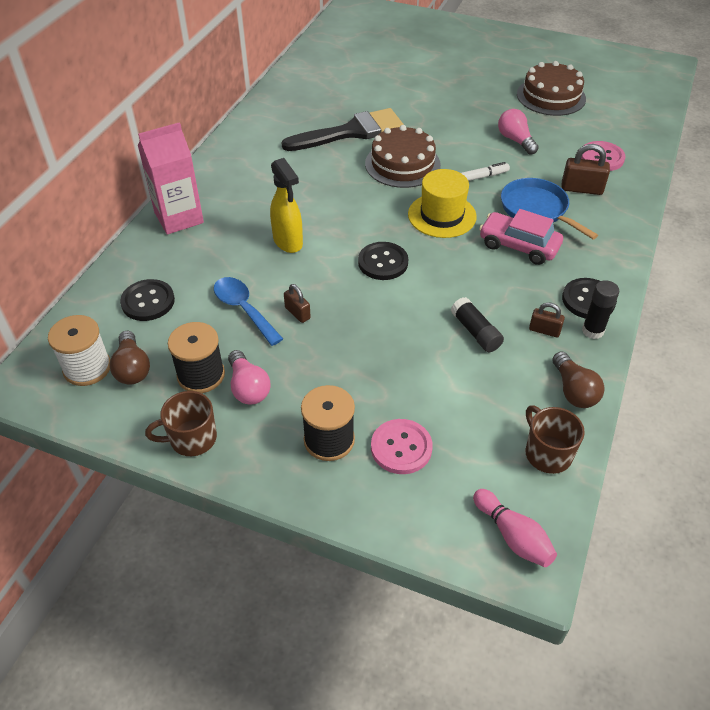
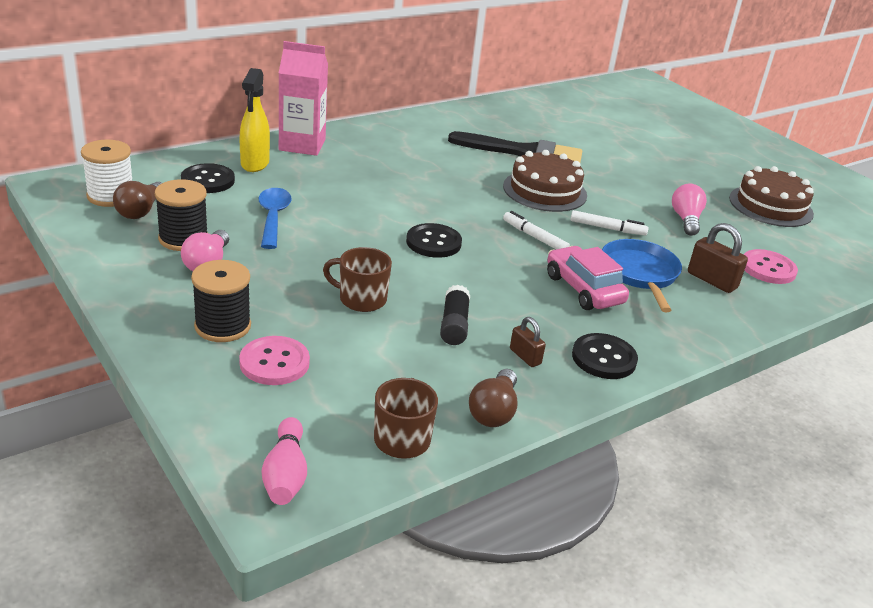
camera: 30 degrees right, 15 degrees down
brown mug [145,391,217,456] -> brown mug moved to [323,247,392,312]
yellow spray bottle [270,158,303,253] -> yellow spray bottle moved to [239,68,270,172]
brown padlock [284,284,311,323] -> none
yellow hat [408,169,477,238] -> white marker [503,211,570,249]
black glue stick [582,280,619,339] -> none

